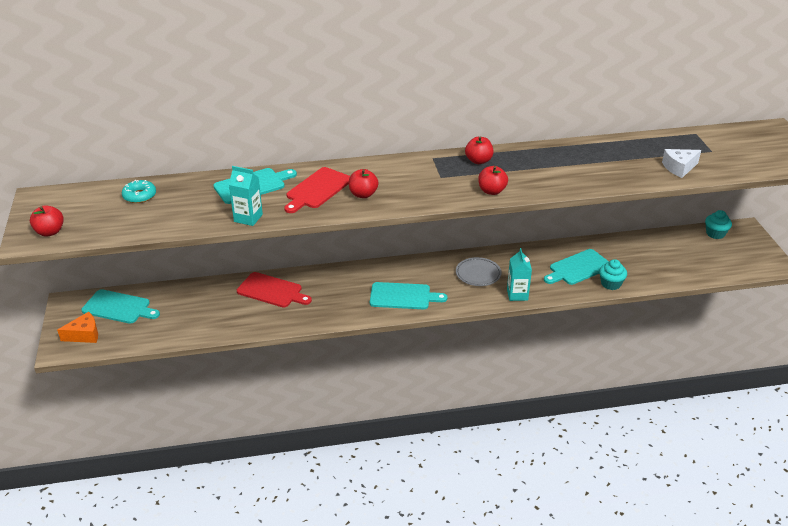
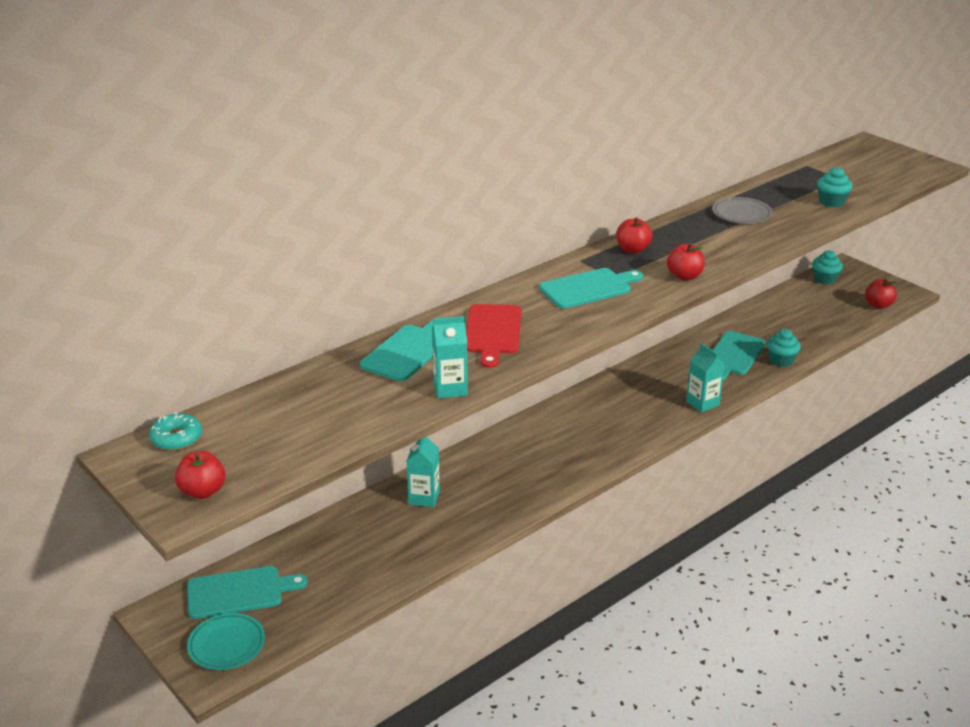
camera: 30 degrees left, 5 degrees down
orange cheese [57,312,98,343] -> turquoise plate [187,613,265,670]
turquoise donut [122,180,156,203] -> turquoise donut moved to [149,413,202,451]
red cutting board [237,272,312,307] -> turquoise carton [406,436,440,508]
red apple [349,169,378,198] -> red apple moved to [865,279,898,309]
turquoise cutting board [370,282,447,309] -> turquoise cutting board moved to [539,268,643,309]
grey plate [456,257,501,286] -> grey plate moved to [712,197,773,224]
white cheese [662,149,701,178] -> turquoise cupcake [817,167,853,207]

